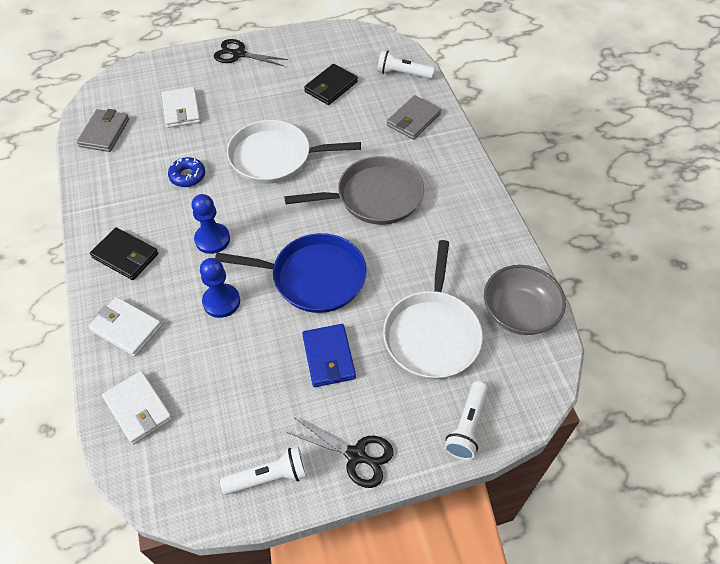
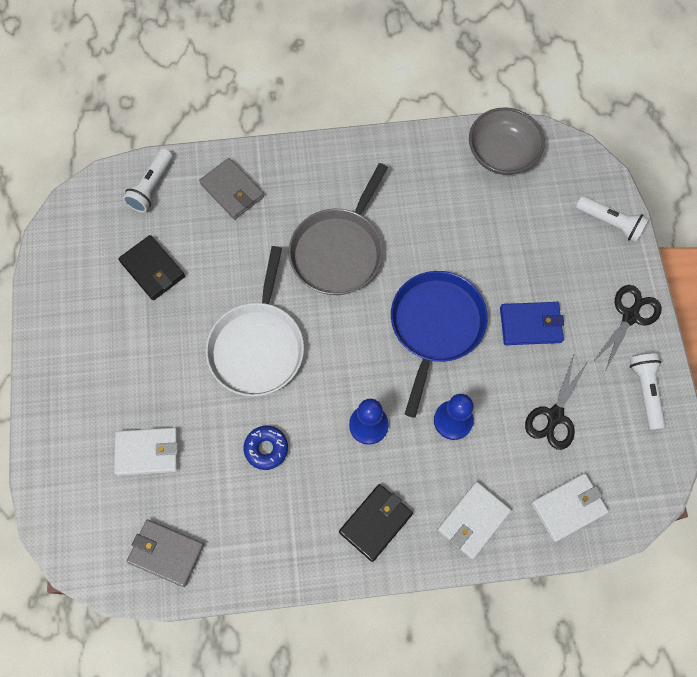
camera: 80 degrees left, 15 degrees up
black scissors [214,39,288,66] -> black scissors moved to [525,355,589,450]
grey pan [284,156,424,225] -> grey pan turned 150 degrees counterclockwise [289,163,388,295]
white pan [383,240,483,379] -> none

